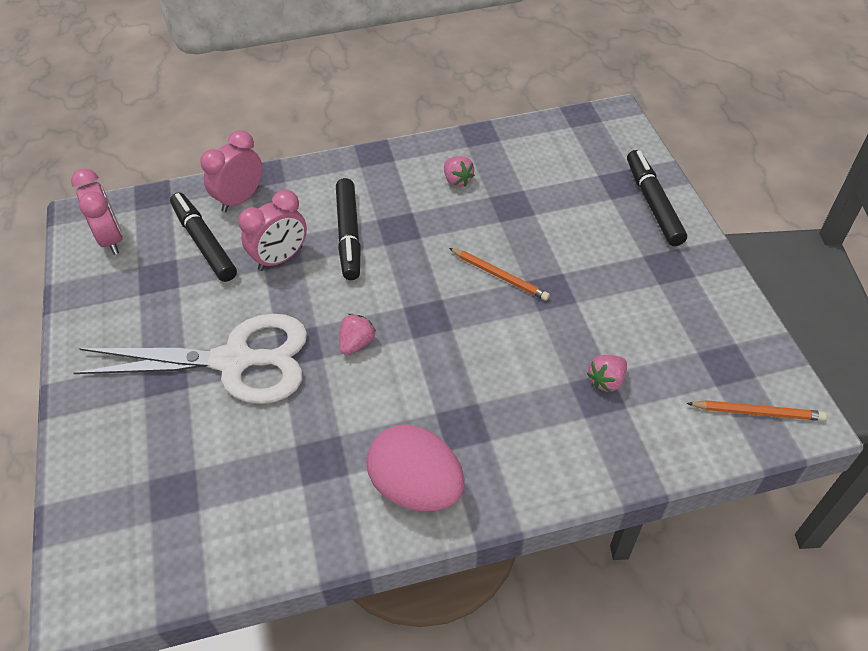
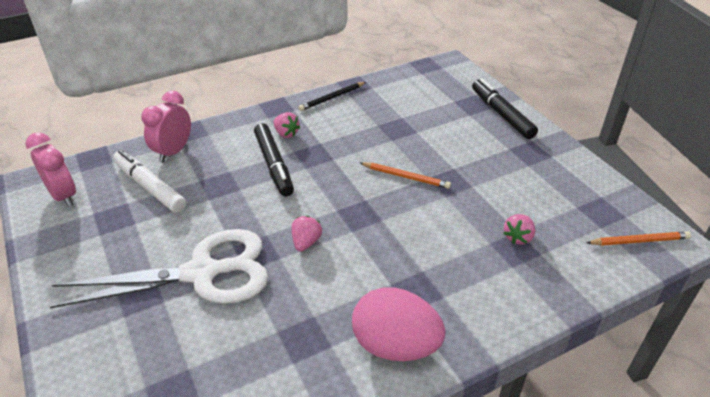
camera: 15 degrees left, 10 degrees down
black marker [170,193,237,282] -> white marker [113,150,186,213]
pink clock [238,190,307,271] -> none
pink strawberry [444,156,475,187] -> pink strawberry moved to [273,112,300,138]
none -> black pencil [298,82,366,111]

